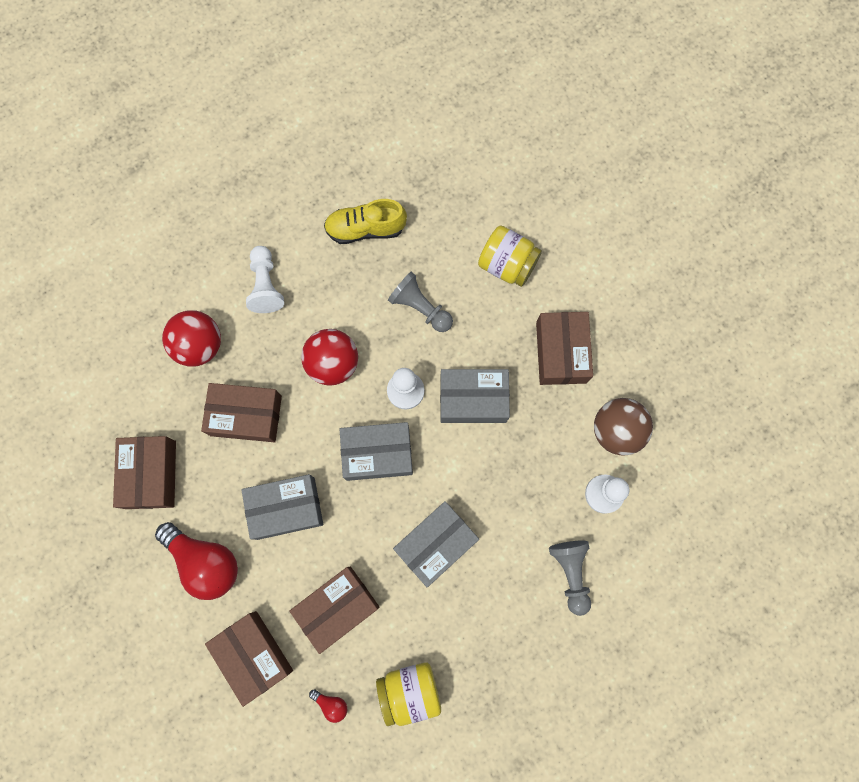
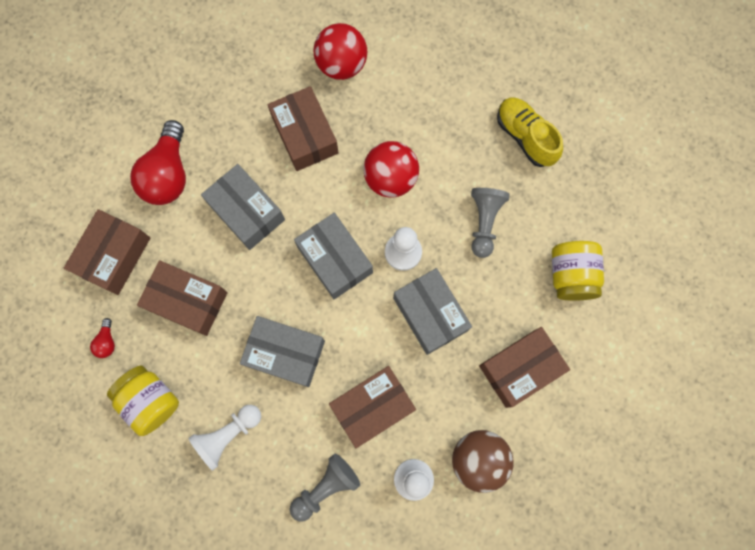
camera: 60 degrees right, 0 degrees up
brown box [113,436,176,509] -> brown box moved to [329,366,416,448]
white pawn [246,246,284,313] -> white pawn moved to [188,405,261,471]

